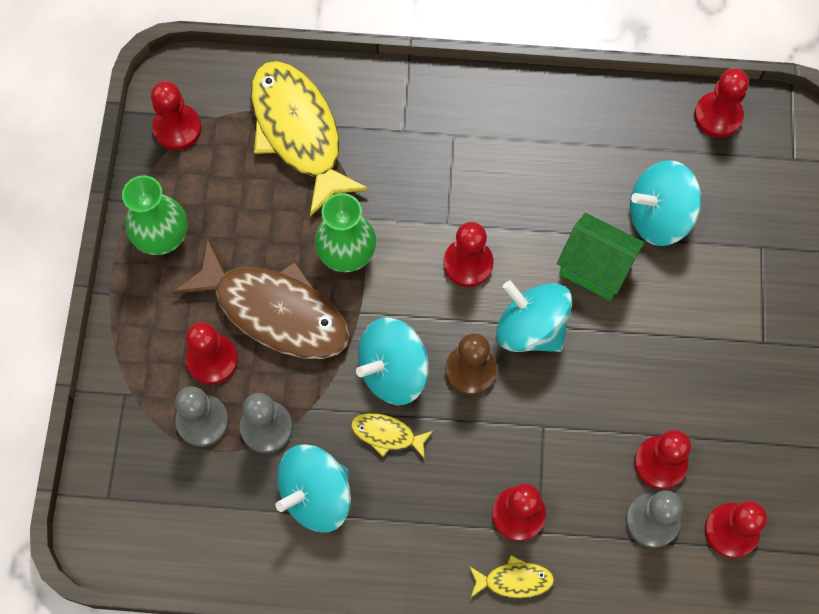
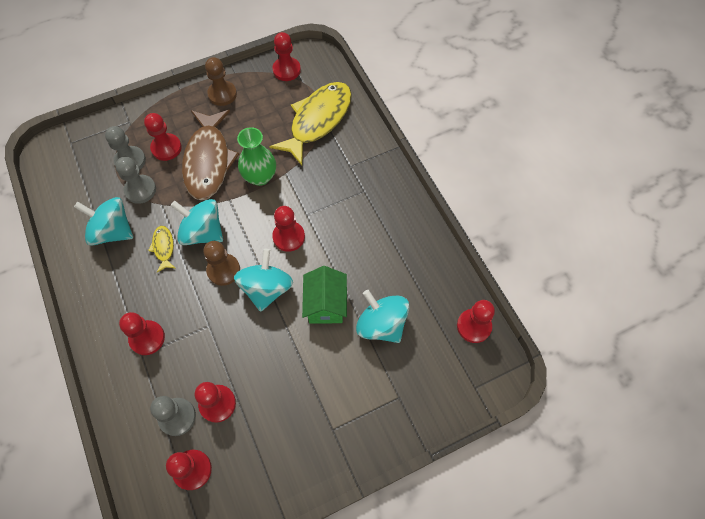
camera: 60 degrees right, 5 degrees down
green vase [122,175,187,255] -> brown pawn [205,57,237,106]
yellow fish [469,555,554,598] -> none

